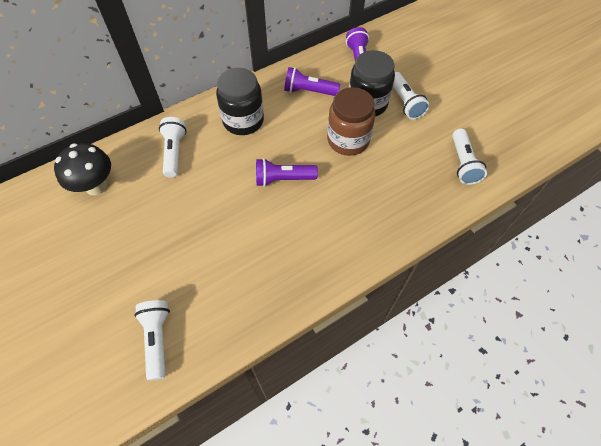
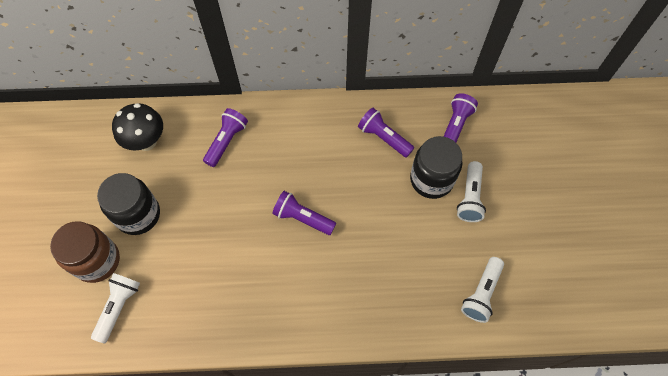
camera: 30 degrees right, 5 degrees up
white flashlight [159,117,187,178] -> purple flashlight [203,108,248,167]
black jar [216,68,264,135] -> black jar moved to [97,173,160,235]
brown jar [327,87,376,156] -> brown jar moved to [50,221,120,283]

